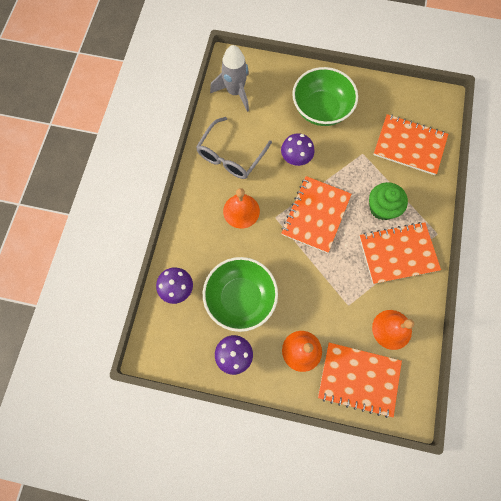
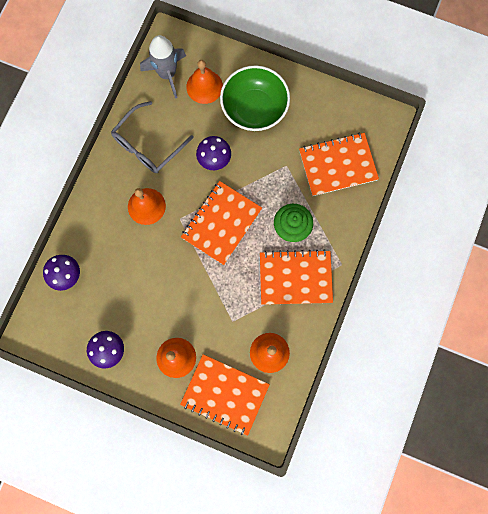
camera: 10 degrees right, 5 degrees up
green bowl [203,257,278,332] -> none
orange notebook [373,114,448,175] -> orange notebook turned 45 degrees counterclockwise [299,133,379,196]
none -> orange bell [186,60,223,104]

